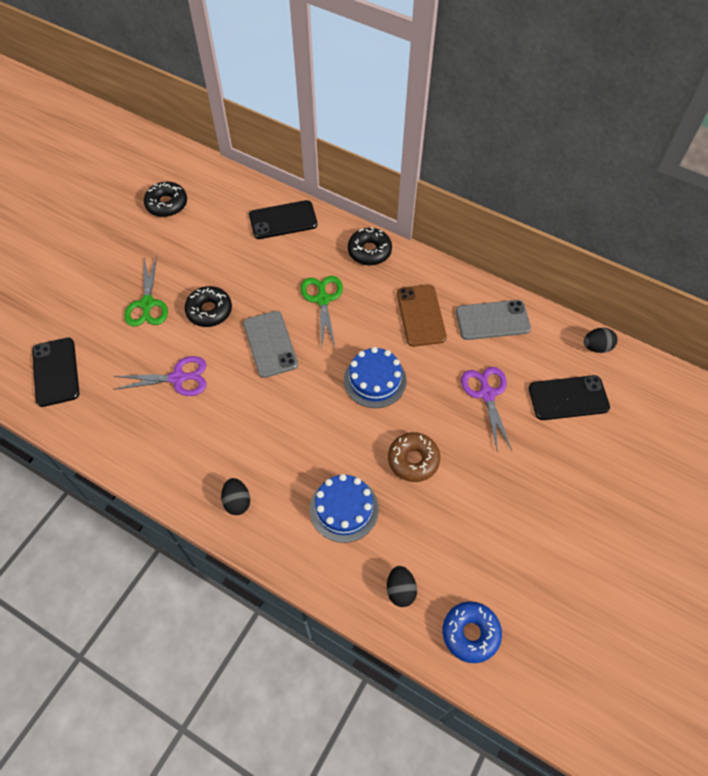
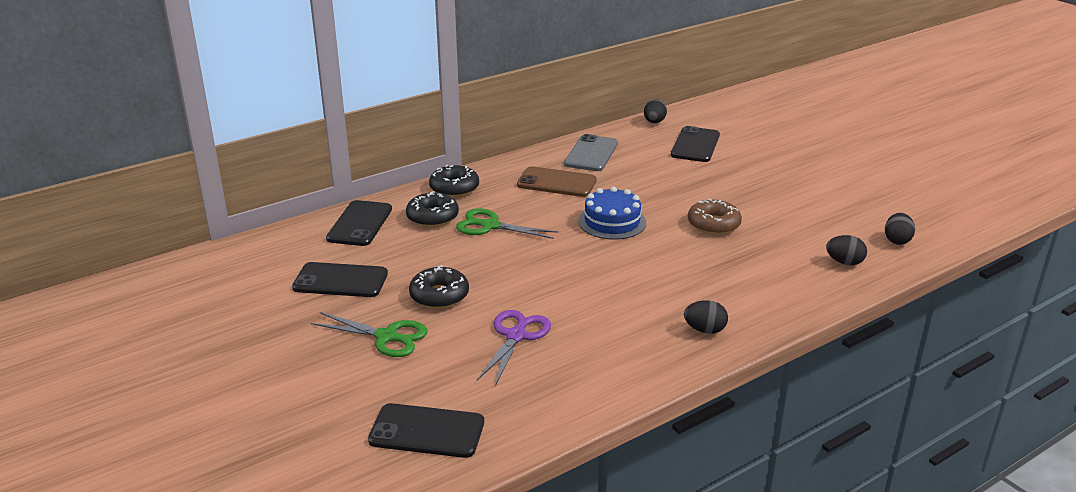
camera: 65 degrees left, 30 degrees down
black donut [144,182,187,217] -> black donut moved to [406,191,459,227]
grey phone [243,311,298,378] -> none
blue cake [310,474,379,543] -> none
blue donut [443,601,502,663] -> black egg [885,213,915,245]
purple scissors [461,367,512,452] -> none
none -> black phone [292,262,388,297]

